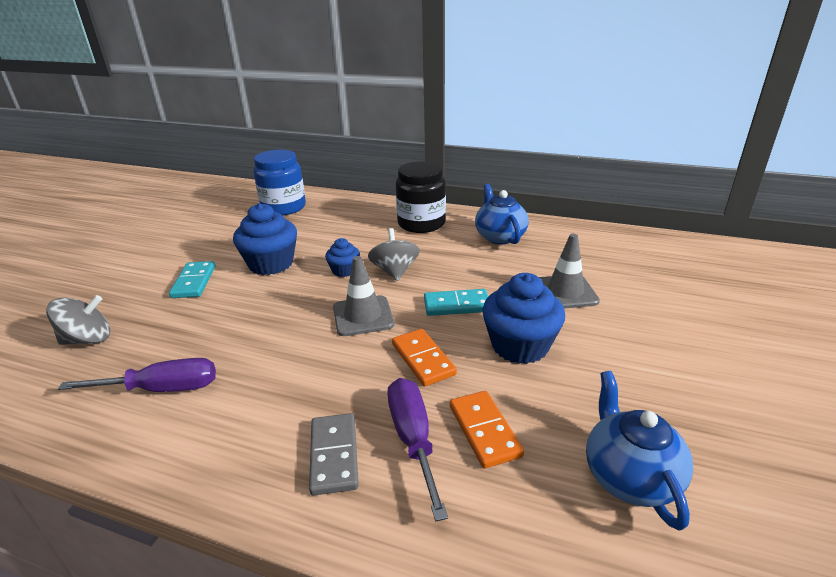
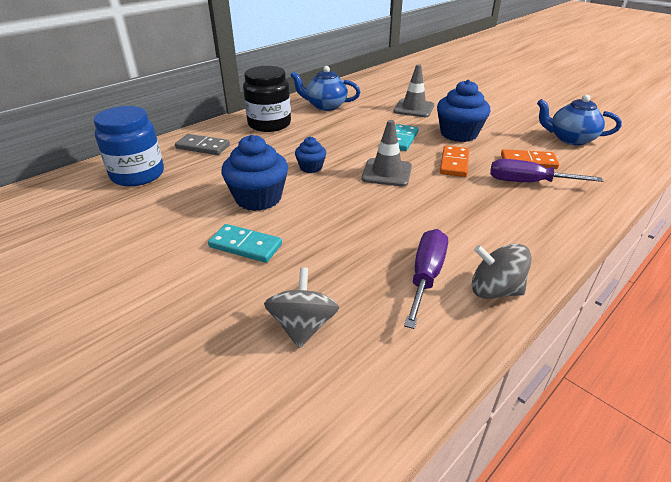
camera: 65 degrees left, 5 degrees up
grey domino [309,413,359,496] -> grey domino moved to [175,134,230,155]
grey spinning top [368,228,420,281] -> grey spinning top moved to [472,244,532,299]
orange domino [392,329,457,386] -> orange domino turned 75 degrees counterclockwise [440,146,469,177]

